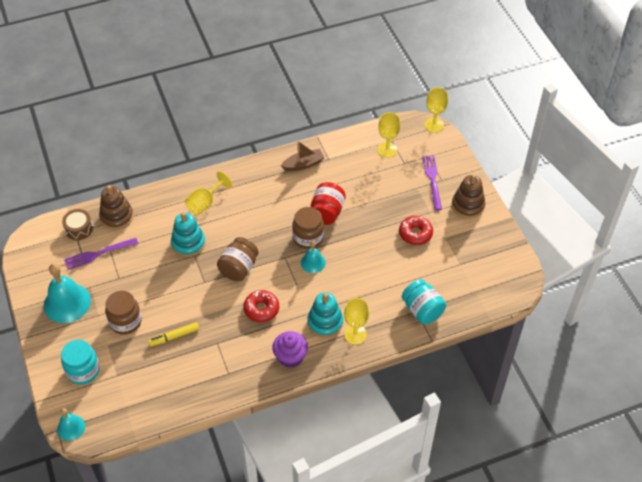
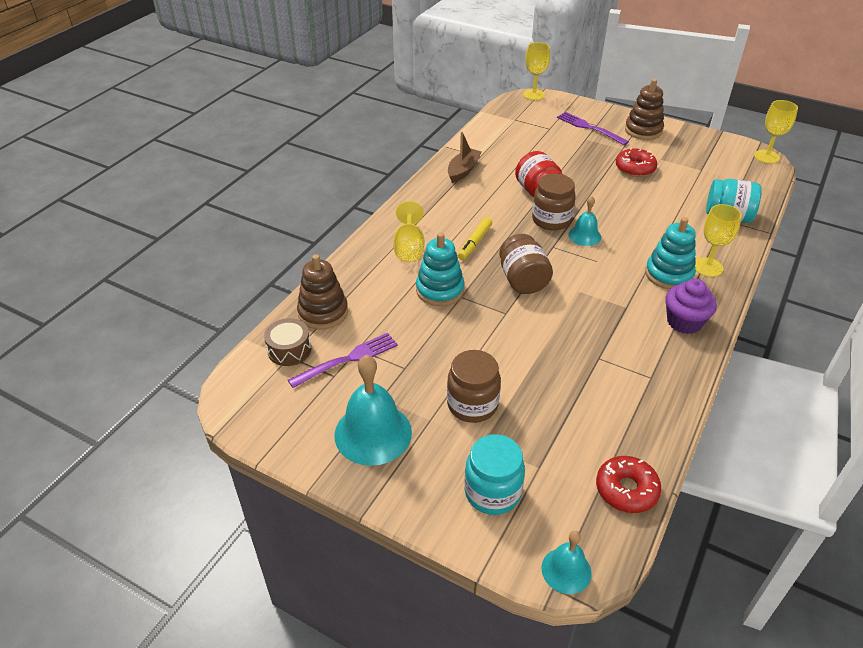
camera: 40 degrees left, 10 degrees down
purple fork [64,238,138,270] -> purple fork turned 150 degrees counterclockwise [288,333,398,388]
yellow marker [148,322,199,347] -> yellow marker moved to [458,217,492,260]
red donut [243,290,279,322] -> red donut moved to [596,456,661,513]
yellow goblet [378,112,400,158] -> yellow goblet moved to [754,100,798,164]

